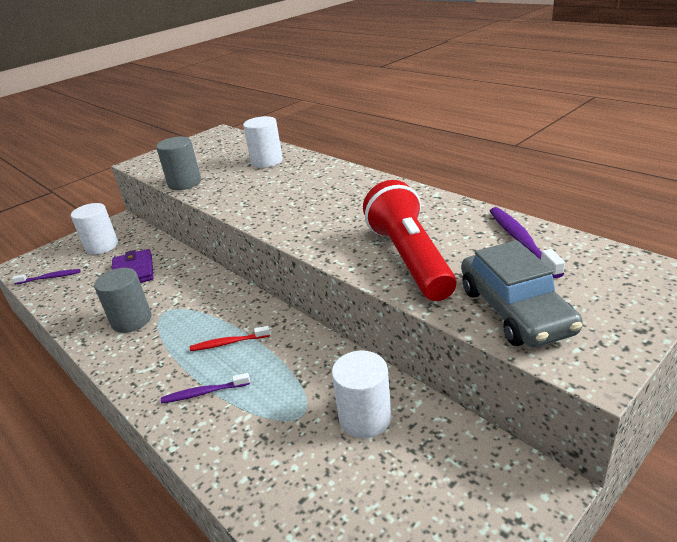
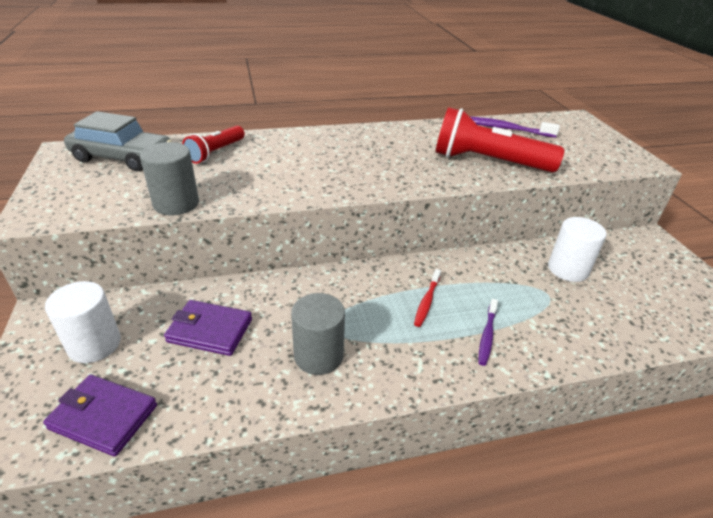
camera: 65 degrees left, 5 degrees up
purple toothbrush [12,269,81,285] -> purple wallet [43,374,157,457]
white cylinder [243,116,283,168] -> red flashlight [182,126,245,164]
grey car [461,240,583,347] -> grey car moved to [64,111,172,171]

